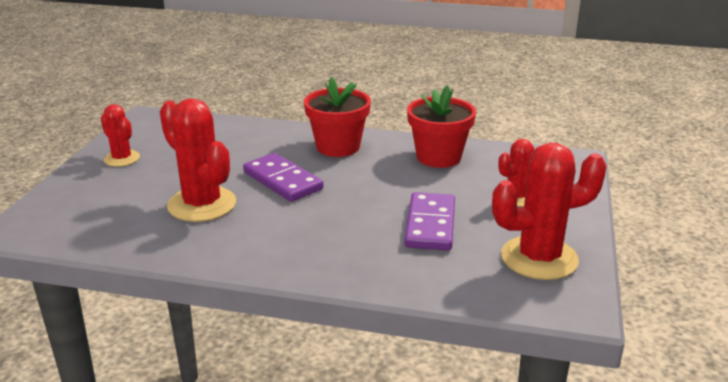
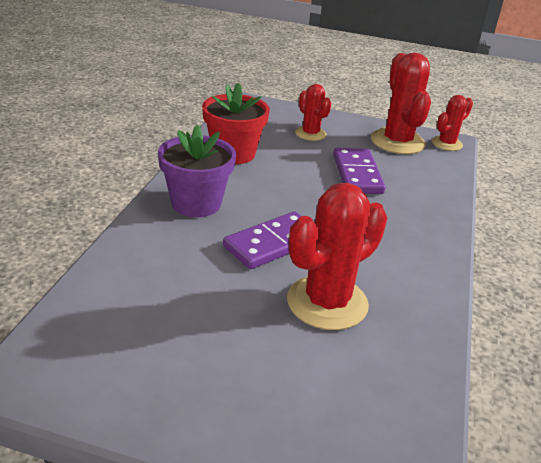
camera: 90 degrees left, 5 degrees up
red cactus [101,104,140,167] -> red cactus moved to [432,95,473,151]
red flower pot [304,77,371,157] -> purple flower pot [158,125,236,217]
purple domino [404,192,455,251] -> purple domino turned 75 degrees clockwise [333,148,385,194]

